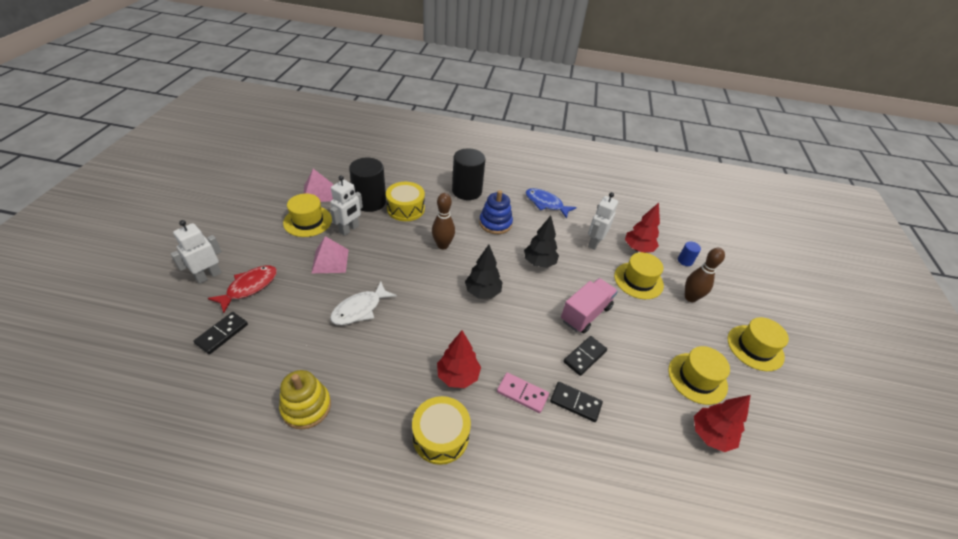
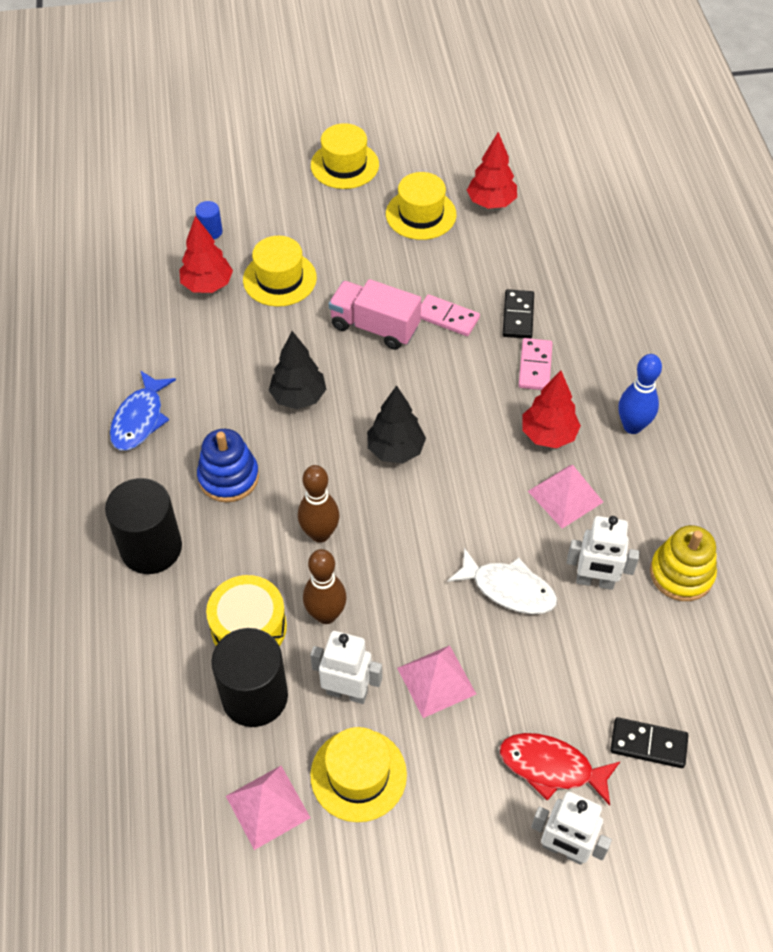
camera: 105 degrees left, 10 degrees up
yellow drum [412,396,471,465] -> blue bowling pin [618,354,662,434]
black domino [564,336,607,376] -> pink domino [421,294,480,336]
white robot [588,192,618,250] -> white robot moved to [567,516,640,590]
brown bowling pin [685,248,725,302] -> brown bowling pin moved to [303,549,347,624]
none -> pink pyramid [528,465,603,529]

